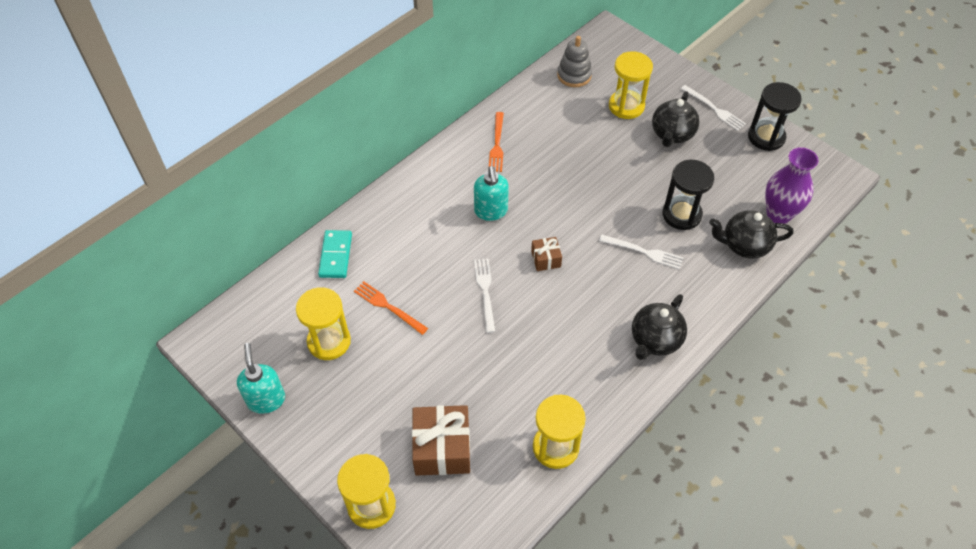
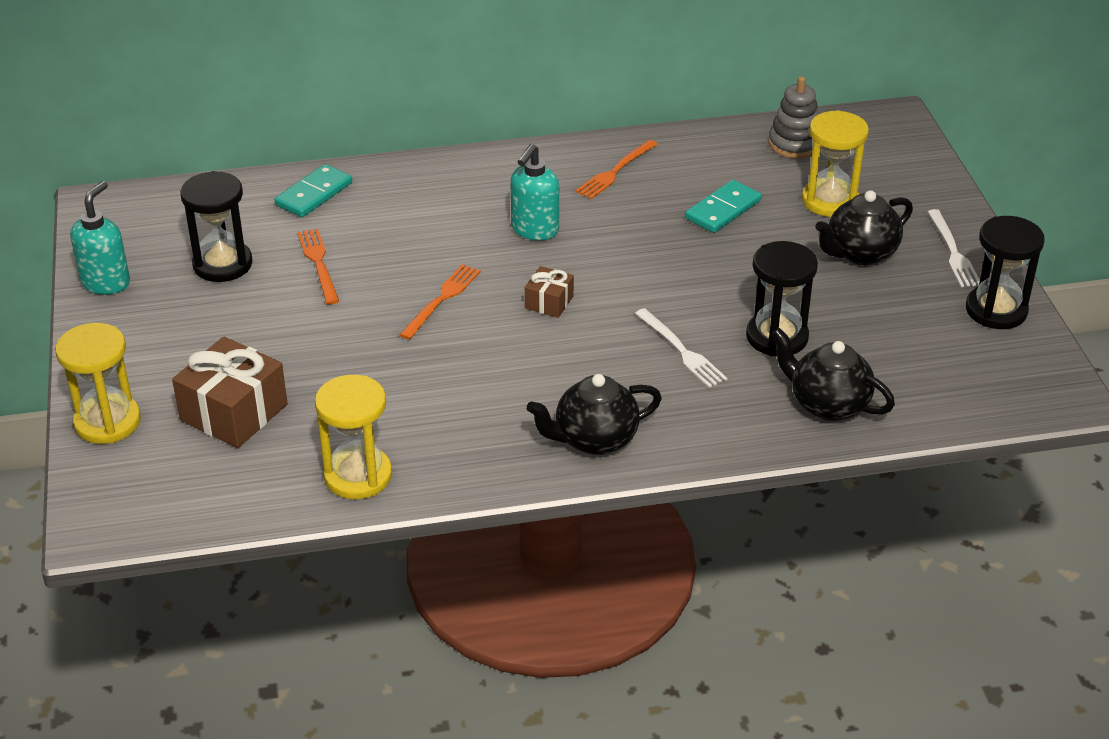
camera: 35 degrees right, 15 degrees down
yellow hourglass [296,287,351,360] -> black hourglass [180,171,253,282]
white fork [474,258,495,333] -> orange fork [399,264,481,340]
purple vase [765,147,819,224] -> none
none -> turquoise domino [685,180,762,233]

